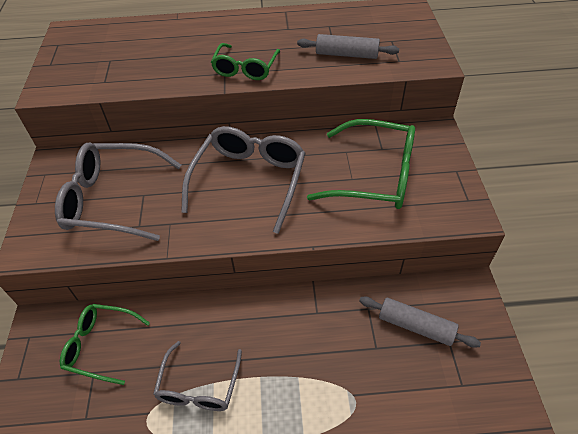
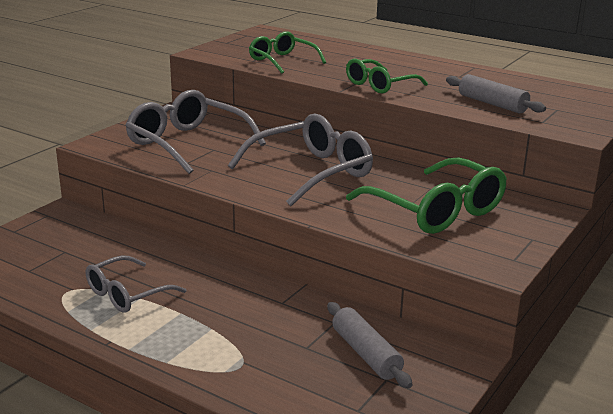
camera: 35 degrees right, 25 degrees down
green glasses [60,304,150,385] -> green glasses moved to [249,32,326,73]

